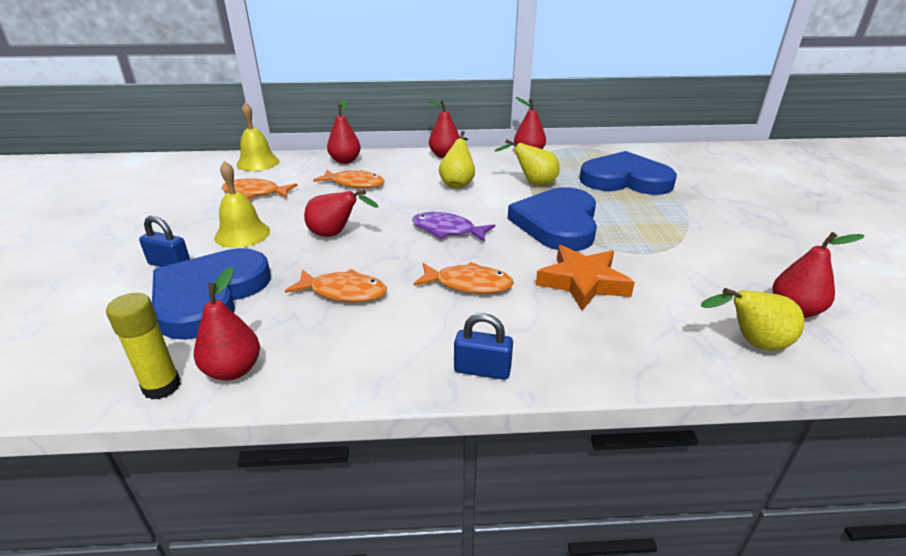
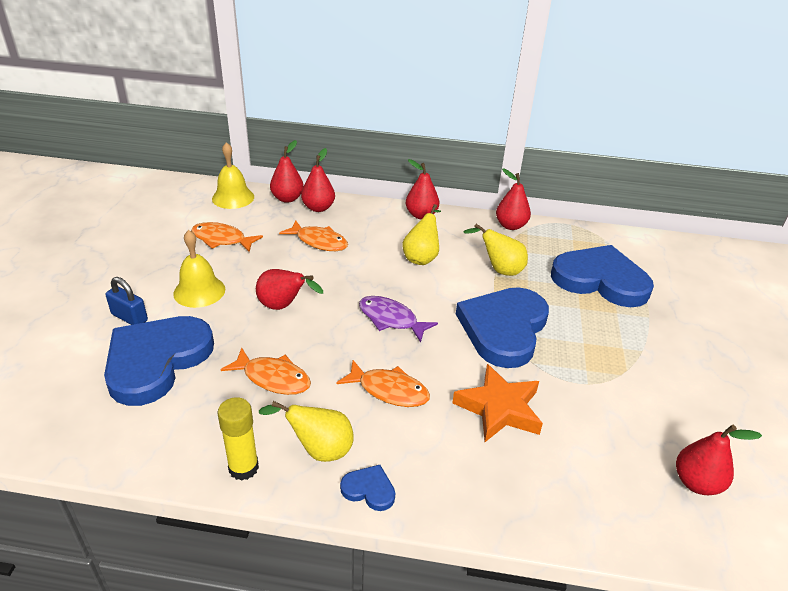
camera: 10 degrees right, 5 degrees up
yellow glue stick [106,293,181,400] -> yellow glue stick moved to [217,397,259,481]
red pear [194,267,260,381] -> red pear moved to [270,140,304,203]
blue padlock [454,313,513,380] -> blue heart [340,465,395,511]
yellow pear [701,288,805,350] -> yellow pear moved to [259,401,354,462]

